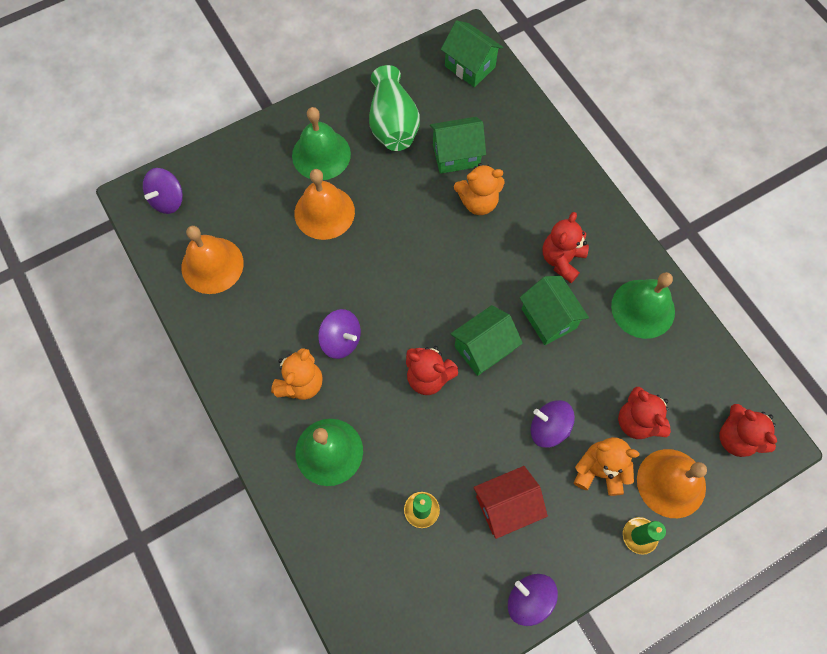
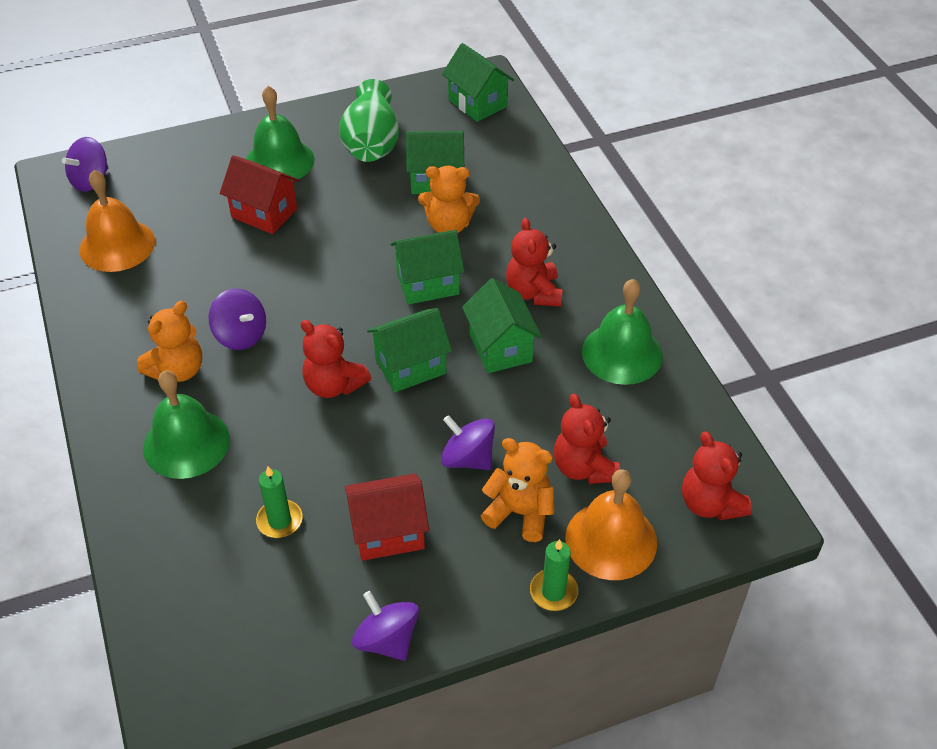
camera: 10 degrees right, 20 degrees down
orange bell [294,169,355,240] -> red house [220,155,300,234]
red teddy bear [542,212,589,283] -> red teddy bear turned 45 degrees counterclockwise [506,218,563,307]
none -> green house [390,230,465,305]

